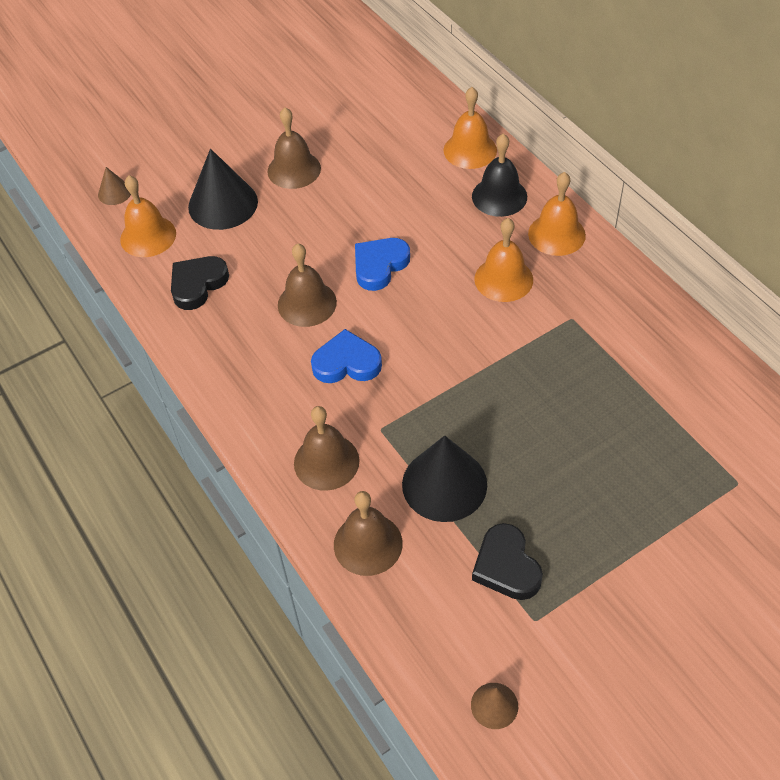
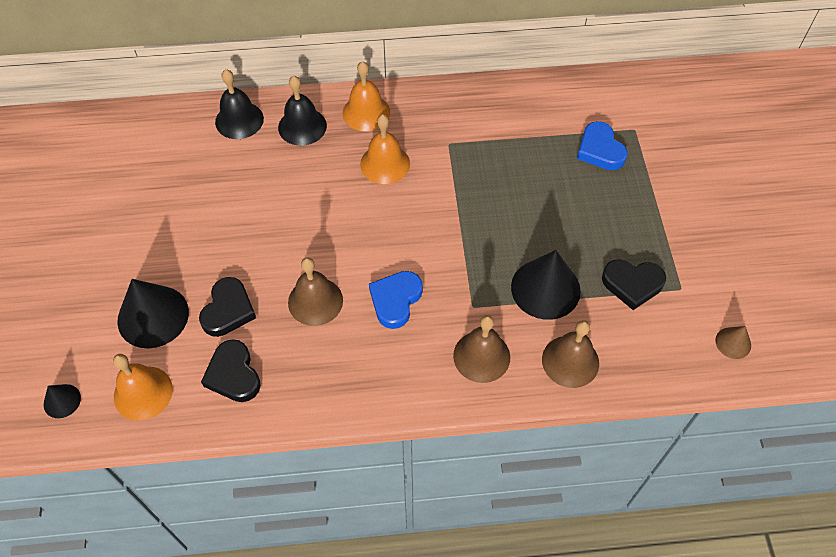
camera: 65 degrees left, 5 degrees up
brown cone [98,167,131,205] -> black cone [44,384,81,418]
brown bell [267,107,321,189] -> none
blue heart [355,238,410,291] -> blue heart moved to [577,121,628,170]
orange bell [444,87,497,169] -> black bell [215,69,264,139]
none -> black heart [199,277,256,337]

